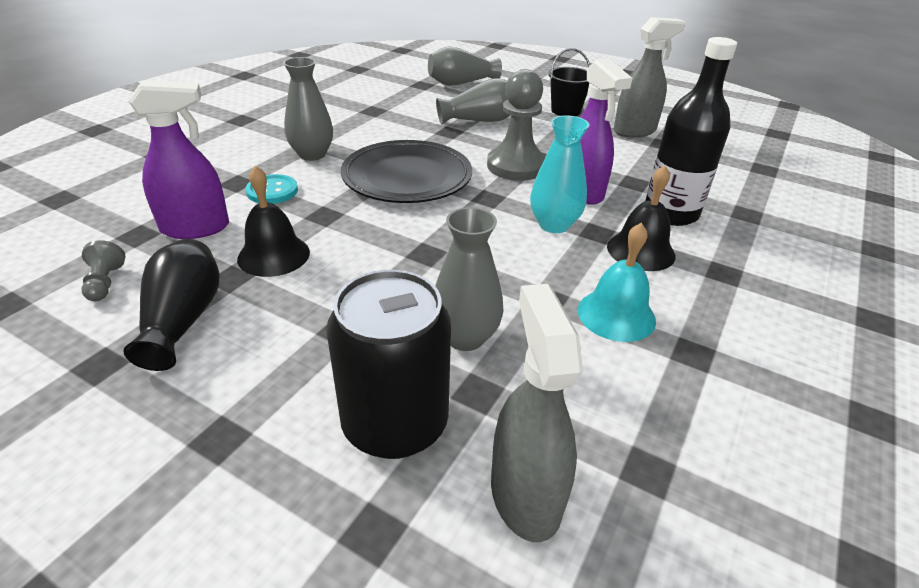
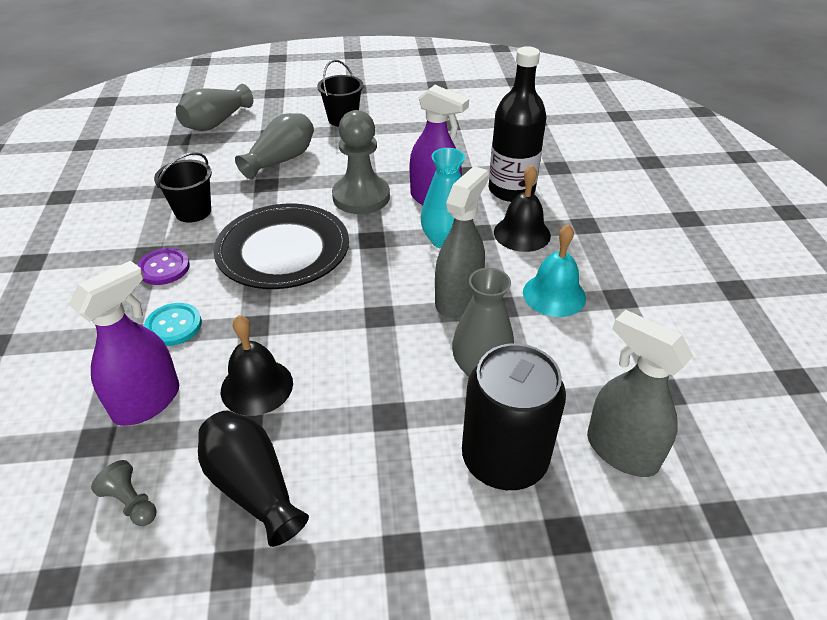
camera: 35 degrees left, 5 degrees up
grey vase [283,57,333,161] -> purple button [137,248,190,285]
grey spray bottle [614,17,686,138] -> grey spray bottle moved to [435,166,489,317]
none -> black bucket [154,152,212,223]

